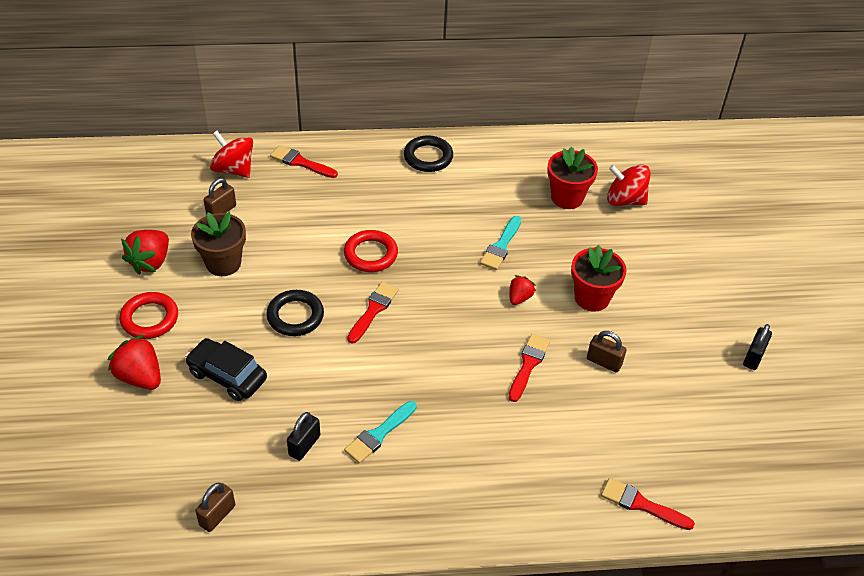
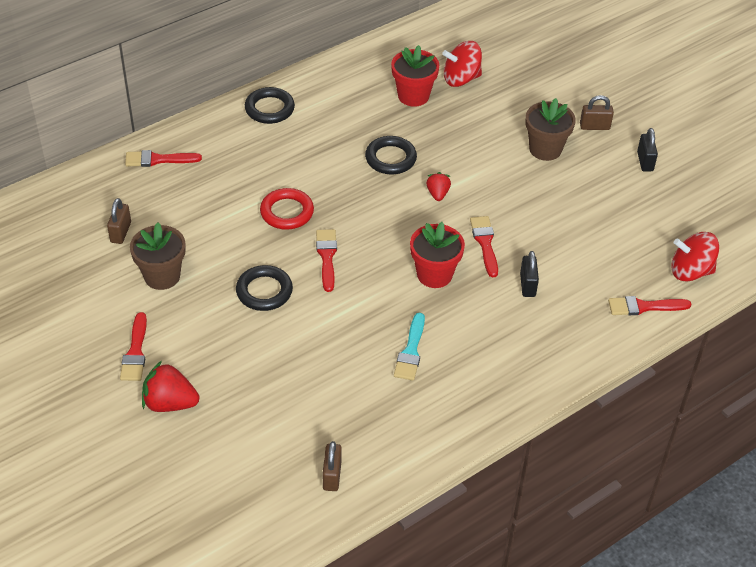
camera: 30 degrees left, 0 degrees up
red ring [119,292,178,339] -> red brush [120,312,147,381]
red strawberry [121,230,169,275] -> none
black car [185,338,267,401] -> none
red spinning top [210,131,253,178] -> red spinning top moved to [671,232,719,281]
black padlock [287,412,320,461] -> black padlock moved to [520,251,539,297]
turquoise brush [480,216,521,270] -> black ring [365,136,417,174]
red flower pot [571,245,627,312] -> red flower pot moved to [410,222,465,288]
brown padlock [587,331,626,373] -> brown padlock moved to [580,95,614,130]
none -> brown flower pot [525,98,576,161]

